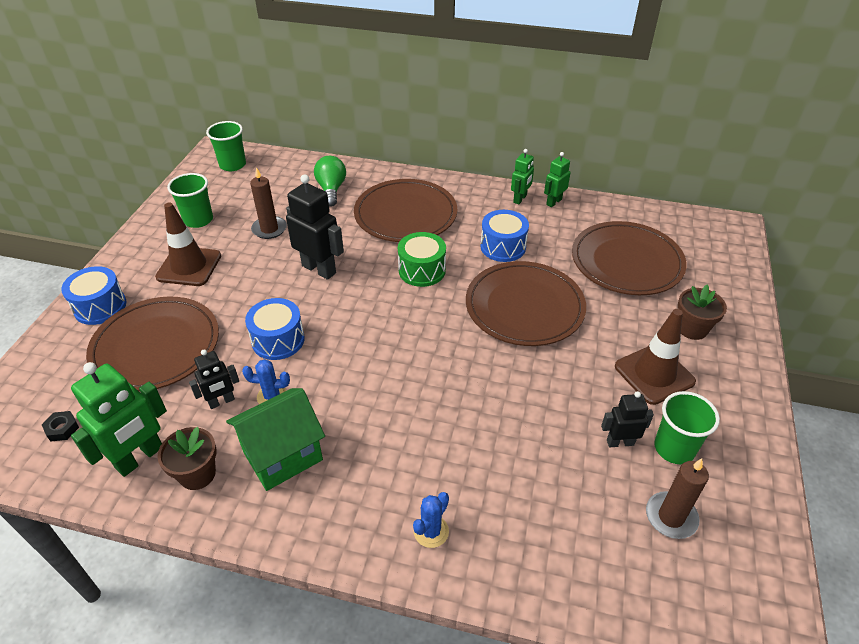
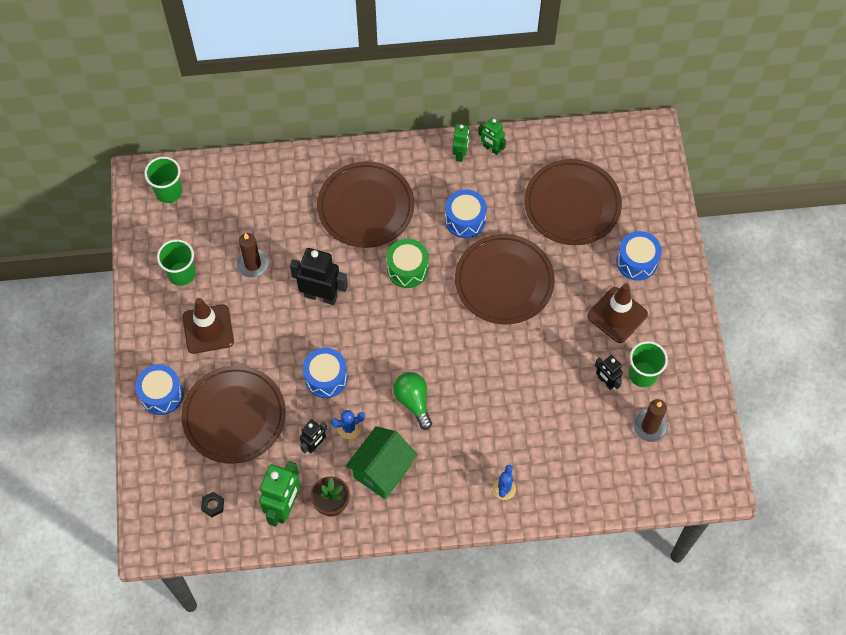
camera: 20 degrees left, 20 degrees up
green light bulb [314,156,346,207] -> green light bulb moved to [393,372,432,430]
green robot [544,152,570,207] -> green robot turned 75 degrees counterclockwise [478,118,506,155]
black robot [601,391,654,447] -> black robot turned 105 degrees counterclockwise [595,355,623,390]
brown flower pot [678,285,727,340] -> blue drum [616,231,662,281]

